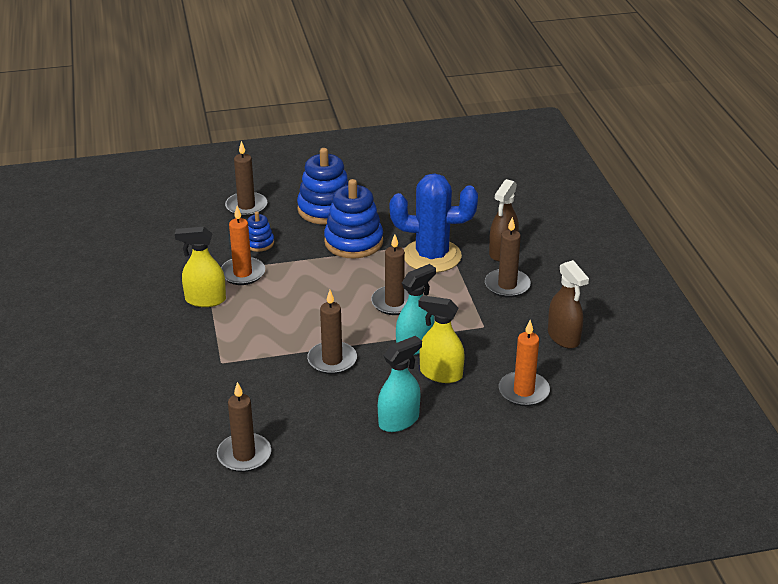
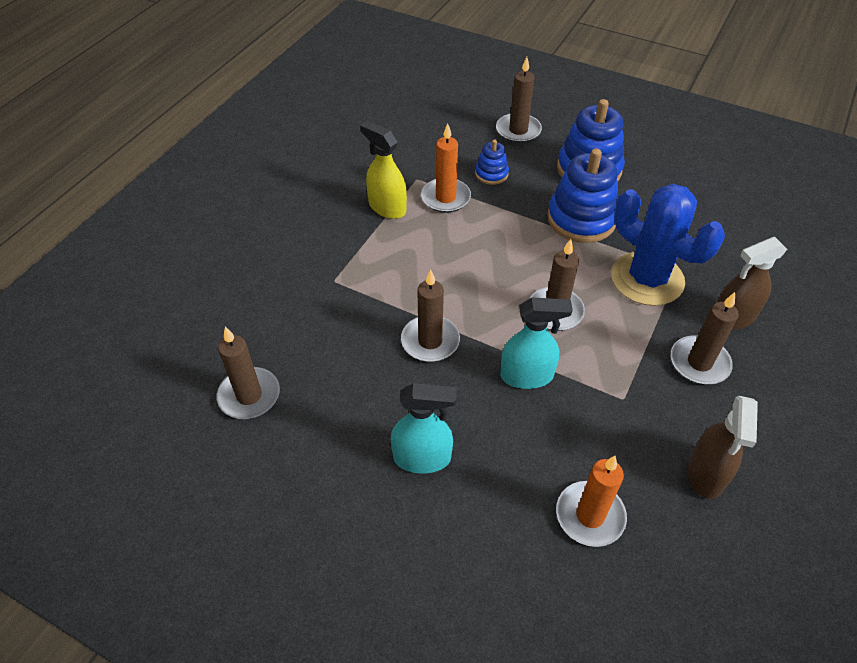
camera: 40 degrees right, 15 degrees up
yellow spray bottle [418,295,465,383] -> none

